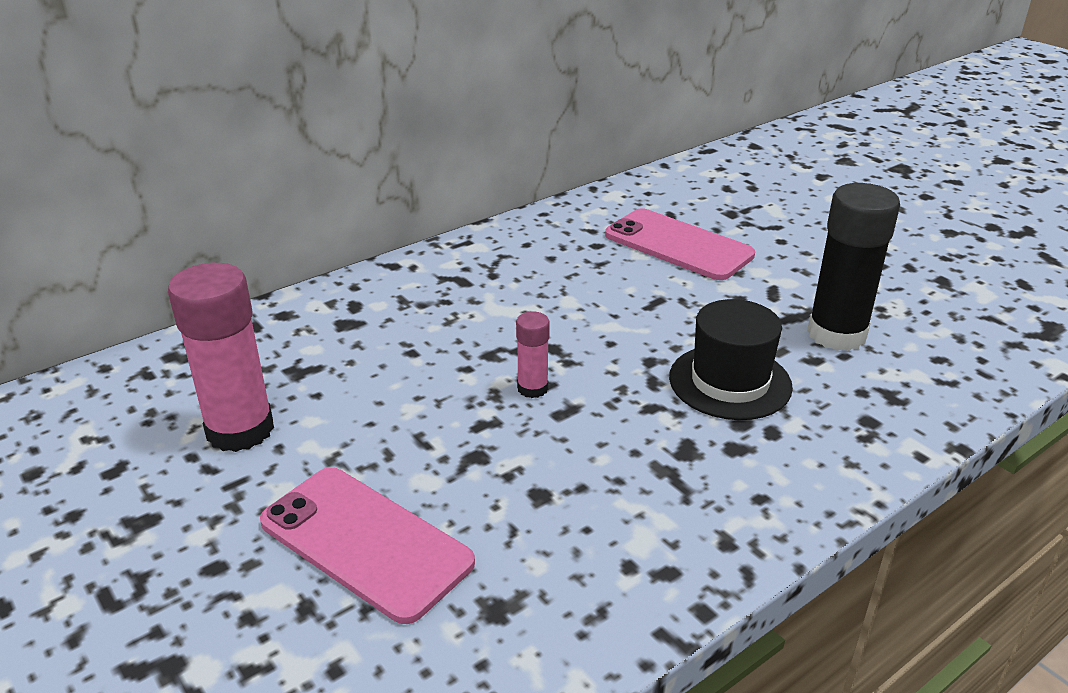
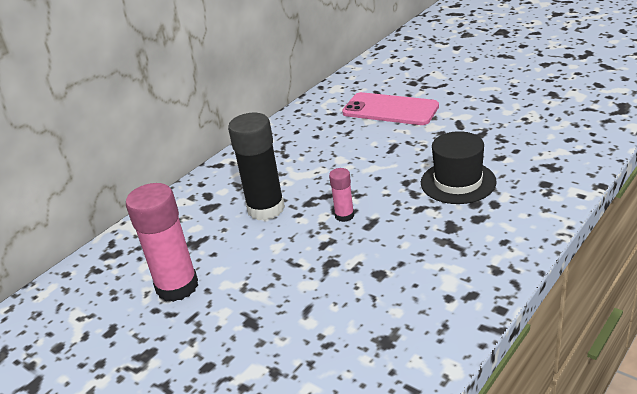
camera: 10 degrees left, 0 degrees up
pink phone [260,467,475,624] -> none
black glue stick [807,183,900,351] -> black glue stick moved to [228,113,285,220]

